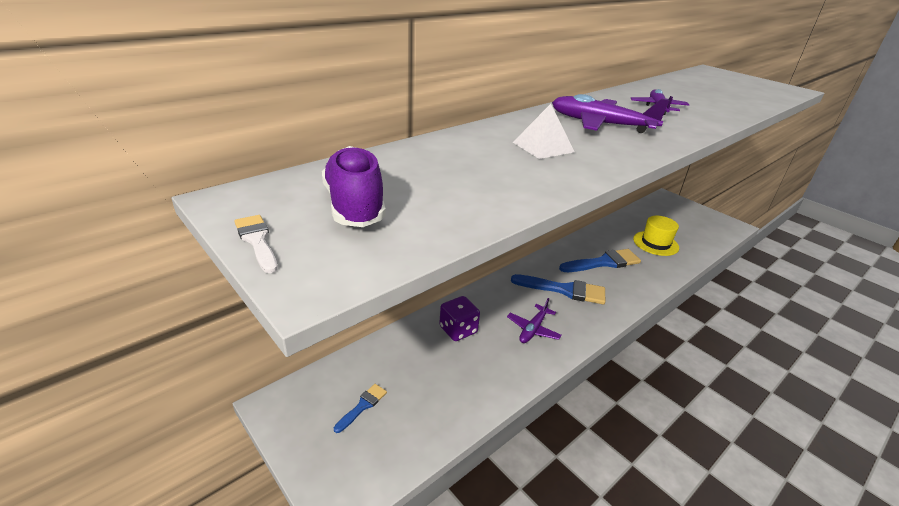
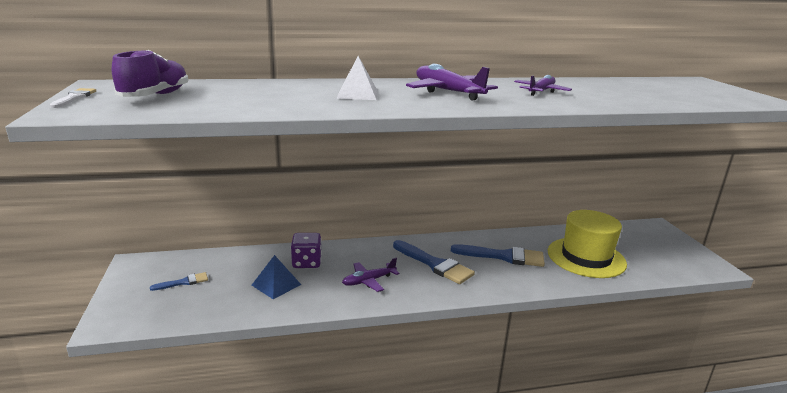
camera: 30 degrees right, 10 degrees down
yellow hat [633,216,679,256] -> yellow hat [548,210,627,278], size x1.51
none -> blue pyramid [252,255,301,299]

